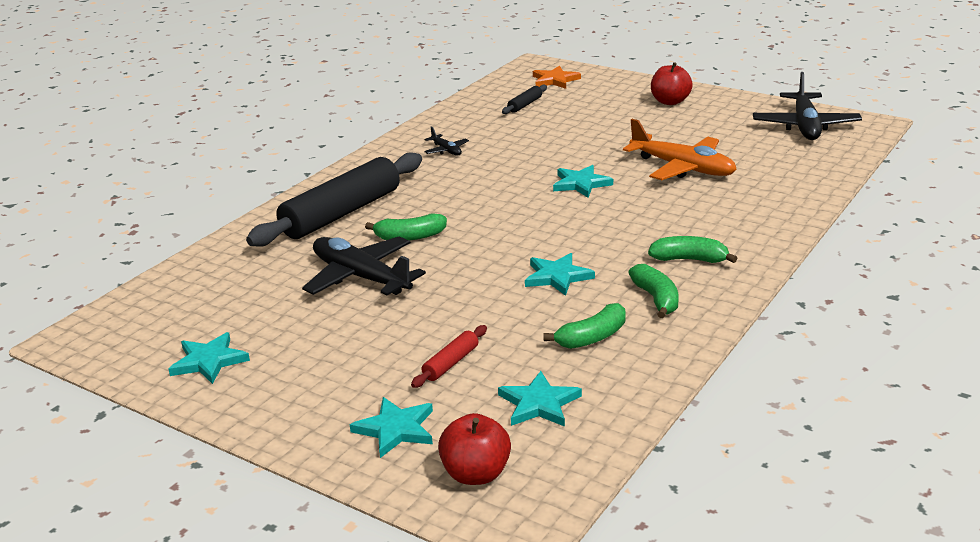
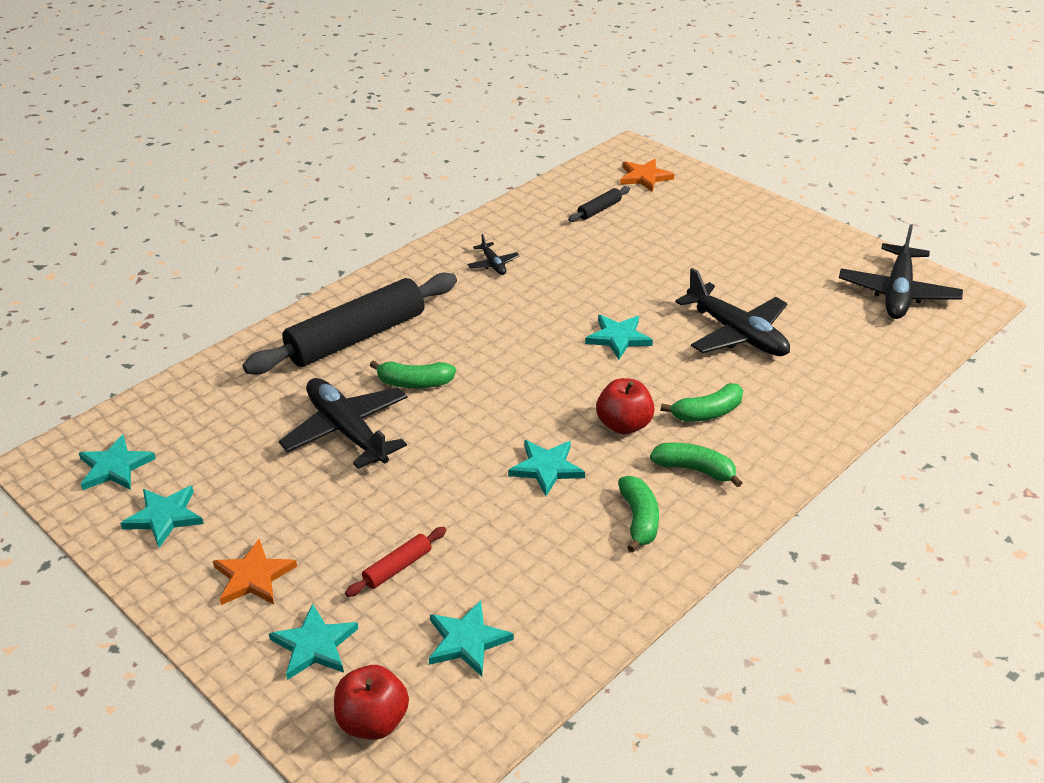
camera: 10 degrees right, 10 degrees up
green banana [544,303,626,349] -> green banana moved to [661,383,743,422]
orange plane [623,119,737,180] -> black plane [675,268,790,356]
red apple [651,62,693,105] -> red apple moved to [596,378,655,435]
none -> turquoise star [79,435,156,490]
none -> orange star [213,539,297,605]

